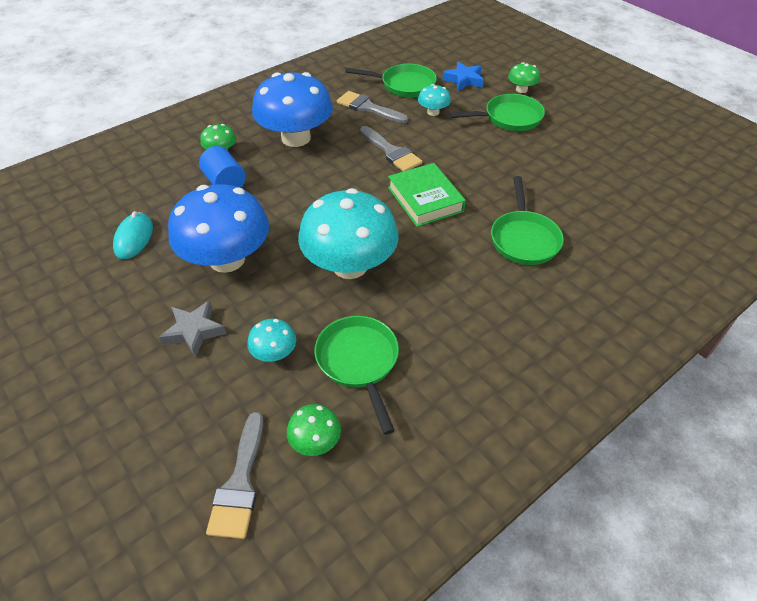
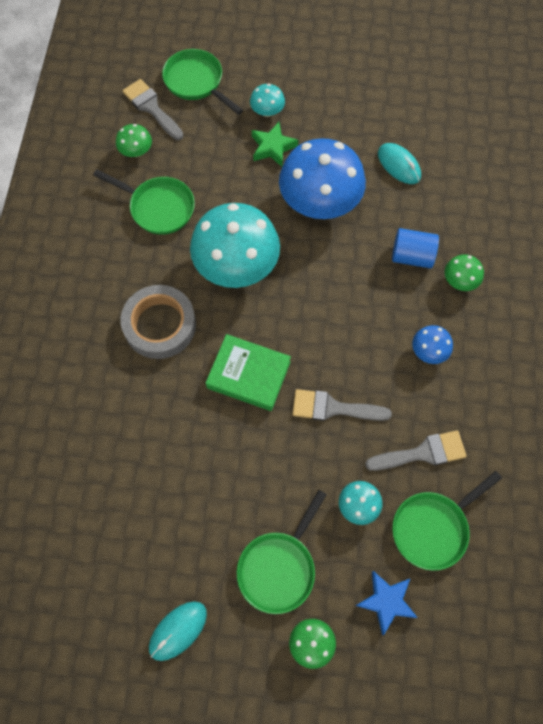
camera: 135 degrees right, 20 degrees up
grey star [159,300,226,358] -> green star [252,122,298,167]
turquoise mushroom [248,319,296,362] -> turquoise mushroom moved to [250,83,285,117]
blue mushroom [252,72,333,147] -> blue mushroom [412,325,453,364], size x0.44
green pan [491,176,564,265] -> green pan moved to [162,49,243,115]
none -> grey tape [121,285,196,359]
none -> turquoise mouse [149,601,207,661]

